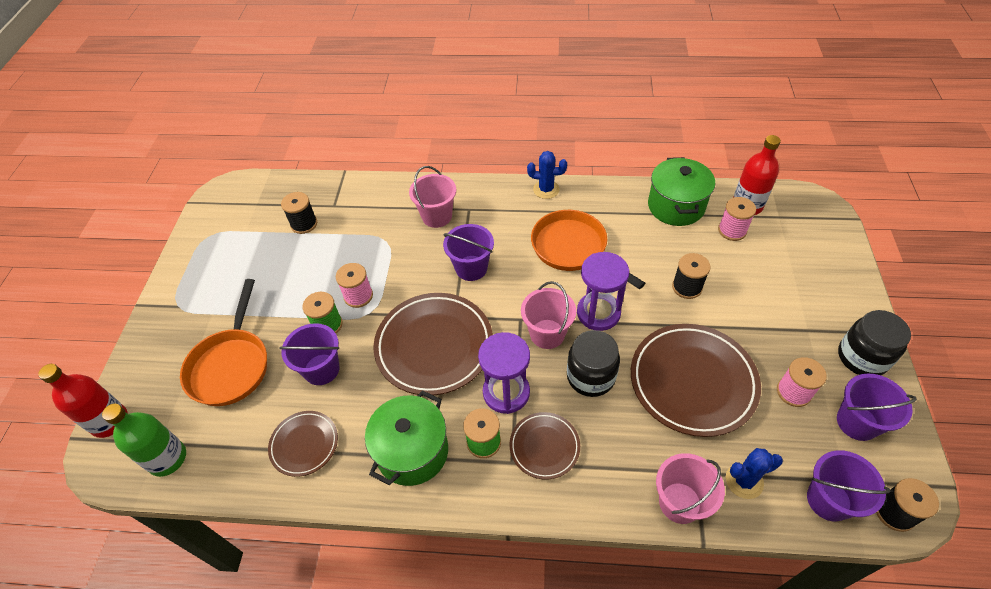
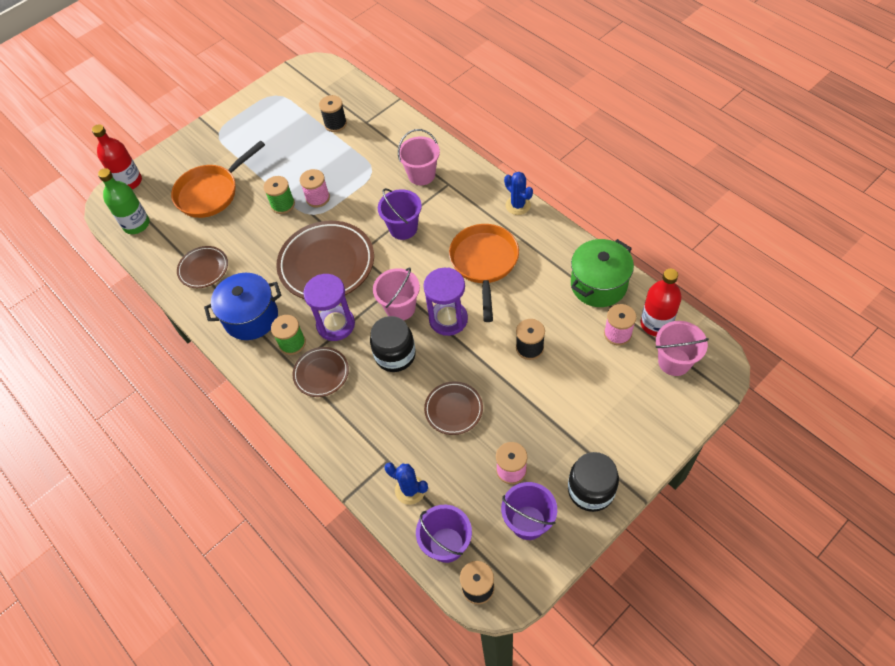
camera: 45 degrees right, 5 degrees up
purple bucket [279,323,340,385] -> none
green pot [365,390,448,486] -> blue pot [204,273,281,340]
brown plate [631,324,761,437] -> brown plate [424,381,483,435], size x0.53
pink bucket [656,453,725,524] -> pink bucket moved to [656,321,709,376]

